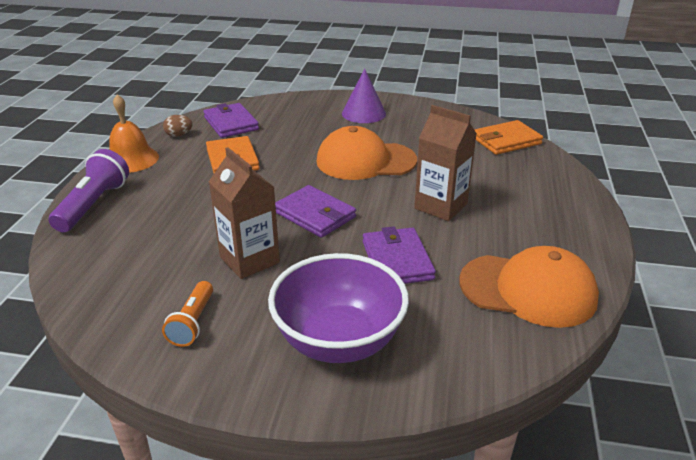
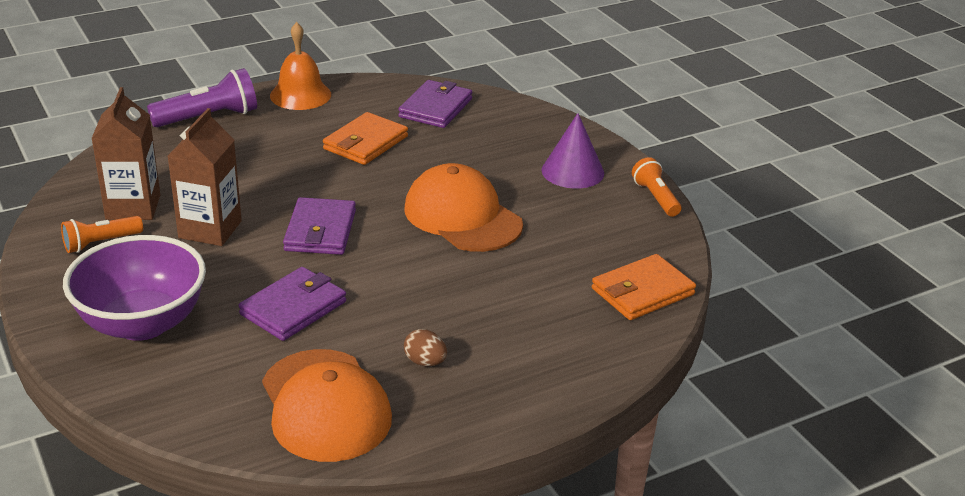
camera: 50 degrees right, 0 degrees up
brown egg [163,115,193,137] -> brown egg moved to [404,329,447,366]
brown carton [414,105,477,221] -> brown carton moved to [91,87,161,220]
orange wallet [474,120,543,155] -> orange wallet turned 60 degrees counterclockwise [592,254,696,320]
none -> orange flashlight [632,157,681,217]

